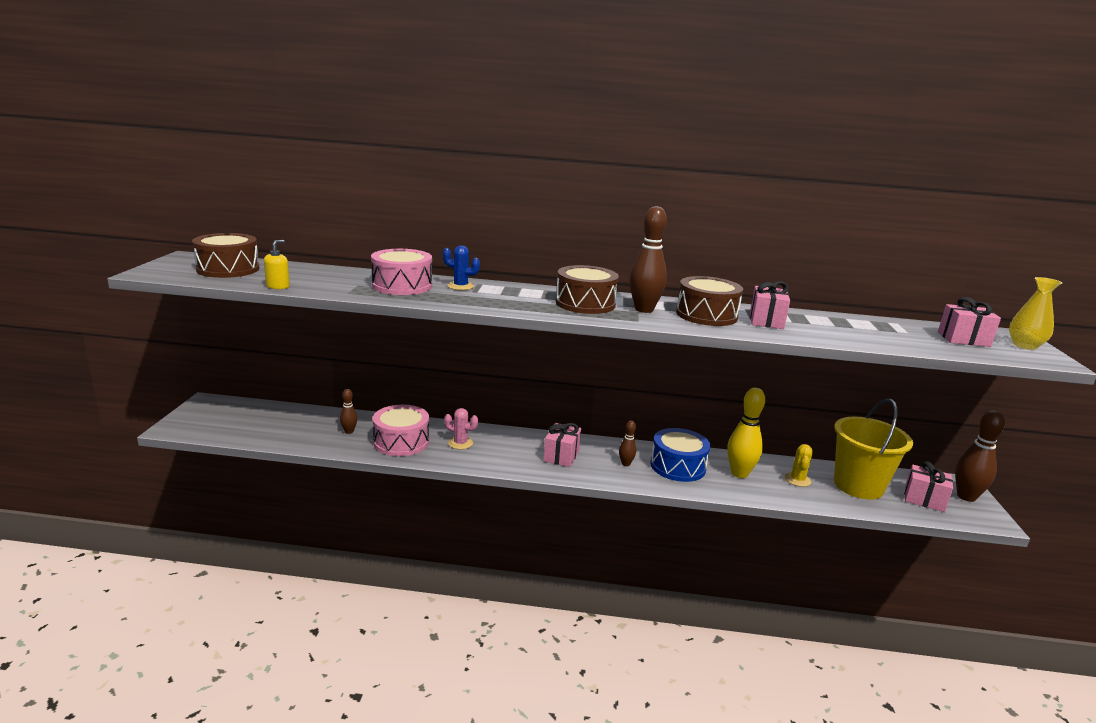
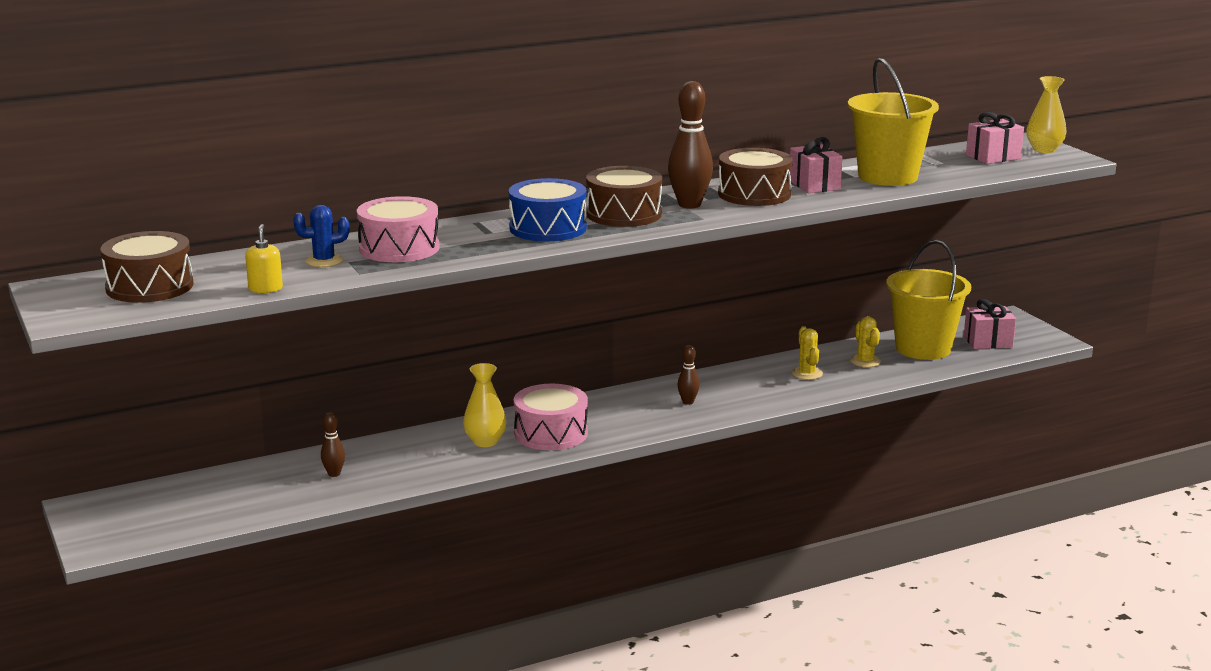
camera: 30 degrees left, 0 degrees up
pink drum [373,405,429,456] -> pink drum moved to [514,384,588,450]
blue cactus [443,246,480,290] -> blue cactus moved to [293,205,350,267]
pink cactus [444,408,478,450] -> yellow vase [463,363,507,447]
pink gift [543,423,581,467] -> none
blue drum [650,428,710,482] -> blue drum moved to [509,178,587,241]
yellow bowling pin [727,388,765,478] -> yellow cactus [792,326,823,380]
brown bowling pin [955,410,1005,502] -> none
none -> yellow bucket [848,58,939,186]

